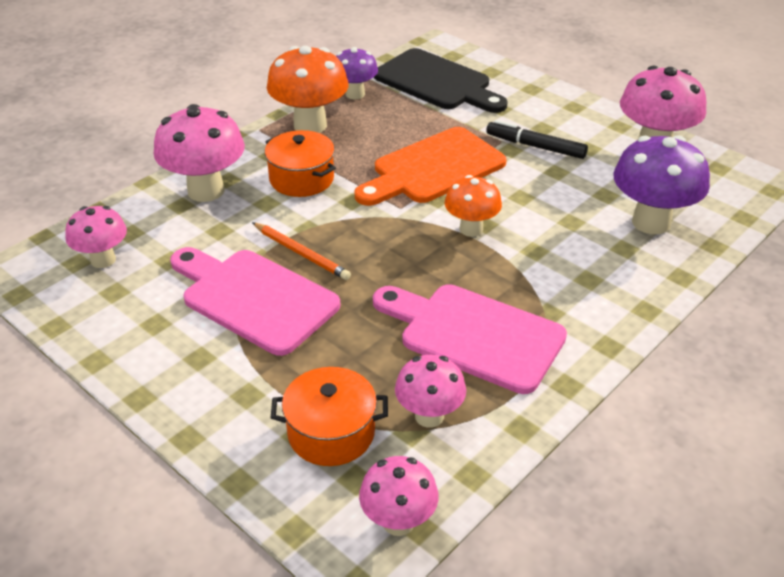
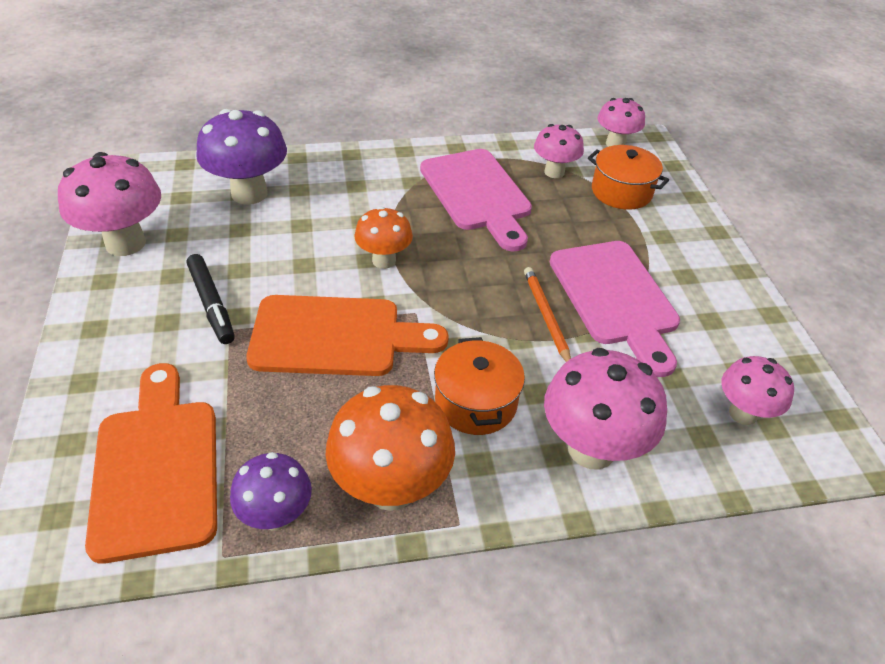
camera: 145 degrees left, 5 degrees up
black cutting board [374,48,508,113] -> orange cutting board [85,363,217,564]

